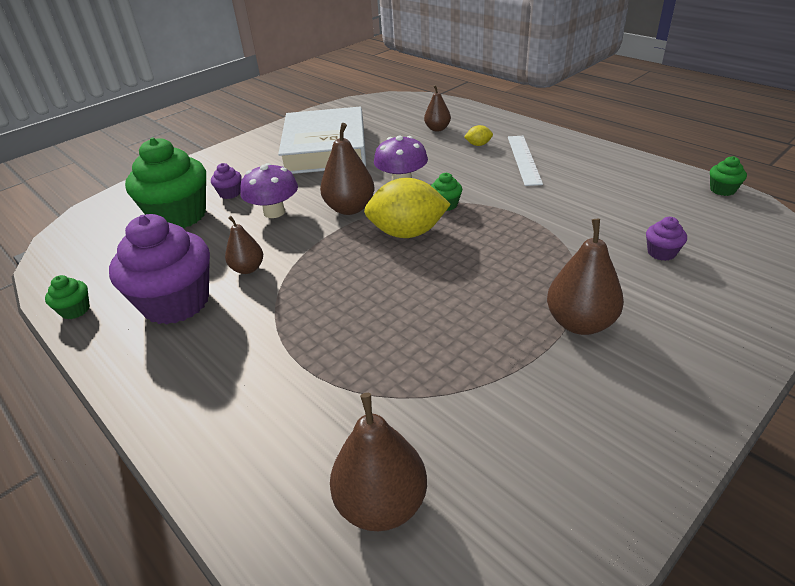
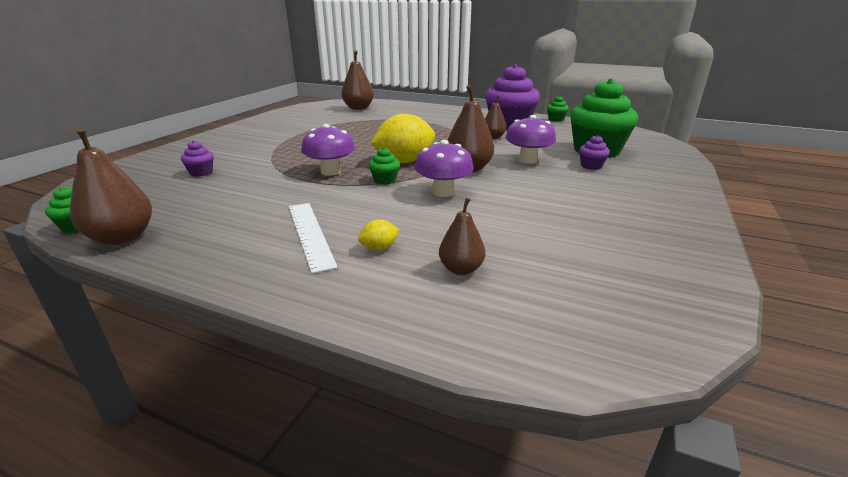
camera: 155 degrees right, 10 degrees down
white book [278,107,366,174] -> none
brown pear [547,219,624,335] -> brown pear moved to [70,127,152,245]
none -> purple mushroom [301,124,355,176]

